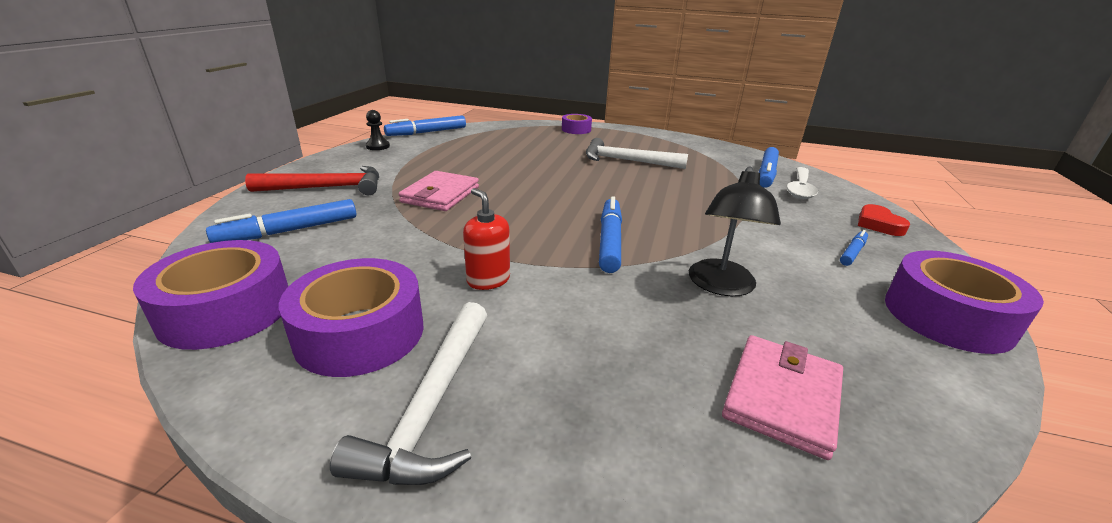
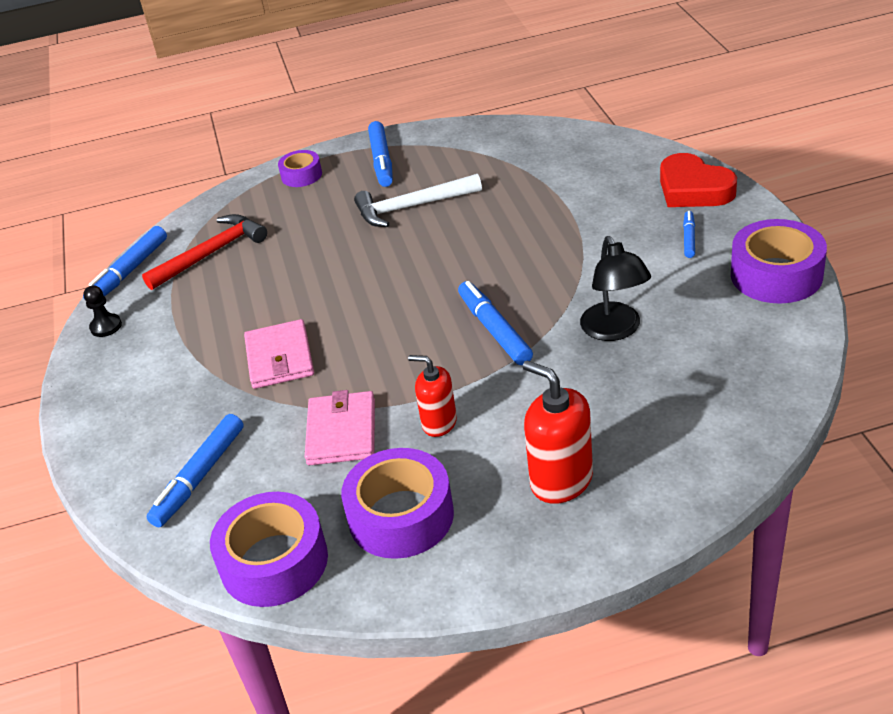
camera: 25 degrees left, 10 degrees up
red hammer [245,166,379,195] -> red hammer moved to [142,214,267,290]
white hammer [330,302,487,485] -> none
pink wallet [722,335,843,460] -> pink wallet moved to [305,390,375,465]
blue marker [759,147,779,188] -> blue marker moved to [368,121,393,187]
white spoon [787,167,818,199] -> none
red heart [858,204,910,236] -> red heart [660,153,737,207], size x1.68
none -> red soap dispenser [523,361,593,504]

